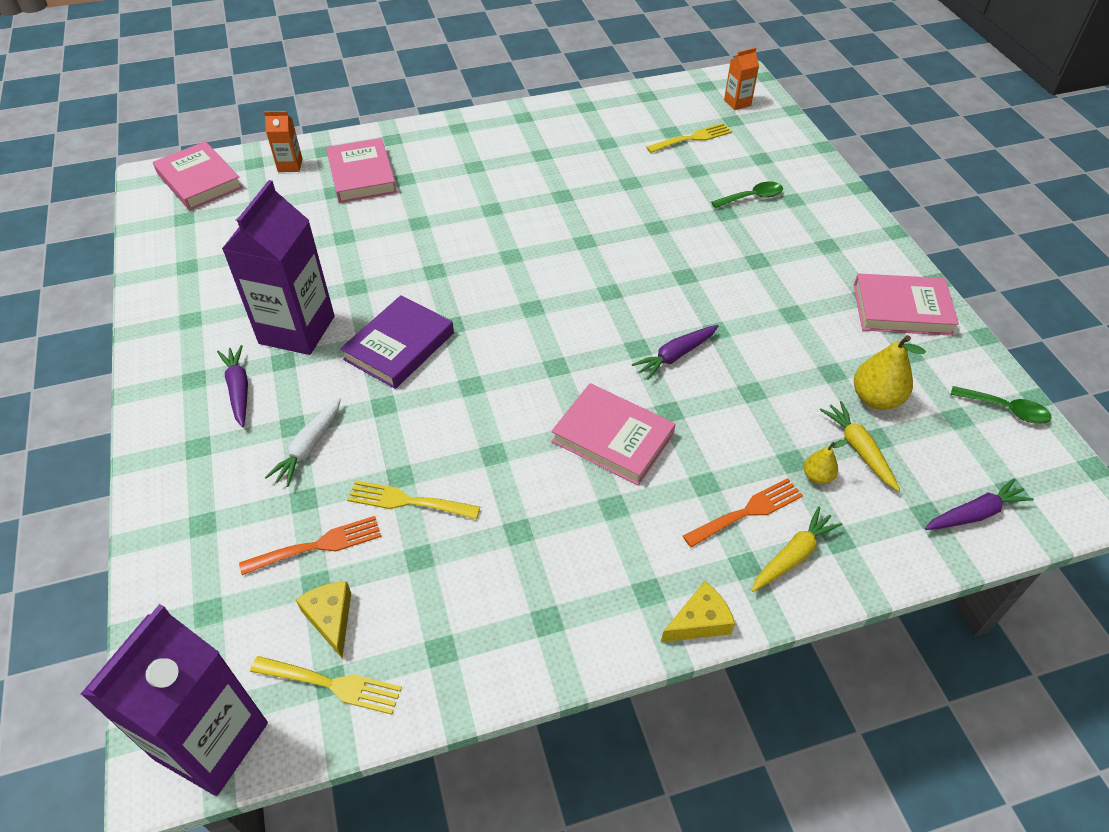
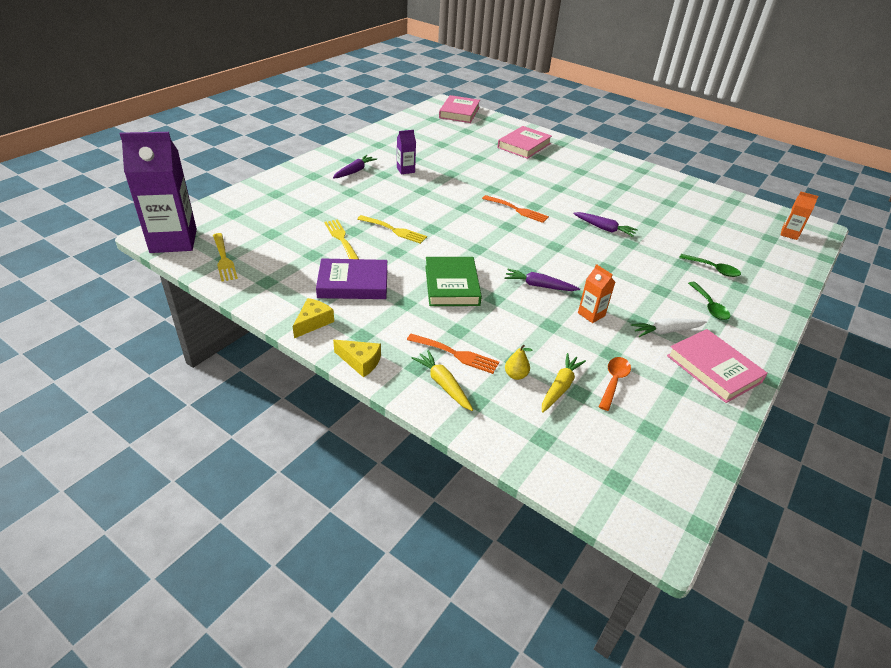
camera: 50 degrees right, 10 degrees down
purple carton [222,180,335,355] -> purple carton [397,130,416,174], size x0.45
orange fork [239,516,381,575] -> orange fork moved to [482,195,549,223]
orange carton [264,111,303,172] -> orange carton moved to [578,264,615,323]
white carrot [265,398,341,487] -> white carrot moved to [631,318,707,337]
yellow cheese [295,581,351,658] -> yellow cheese moved to [293,298,334,338]
purple book [340,295,454,389] -> purple book moved to [316,258,387,299]
pink book [551,383,675,485] -> green book [425,257,482,306]
yellow fork [646,123,732,153] -> yellow fork moved to [357,215,427,244]
yellow carrot [751,507,842,592] -> yellow carrot turned 135 degrees counterclockwise [412,350,473,411]
yellow pear [854,335,926,410] -> orange spoon [599,357,631,411]
purple carrot [925,478,1034,530] -> purple carrot moved to [573,212,638,237]
green spoon [951,386,1051,424] -> green spoon moved to [688,282,730,320]

